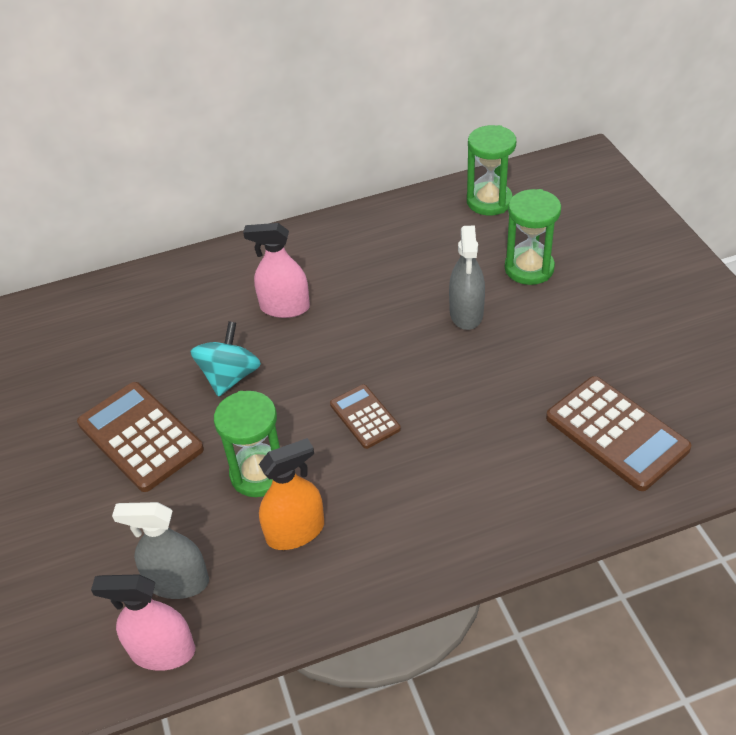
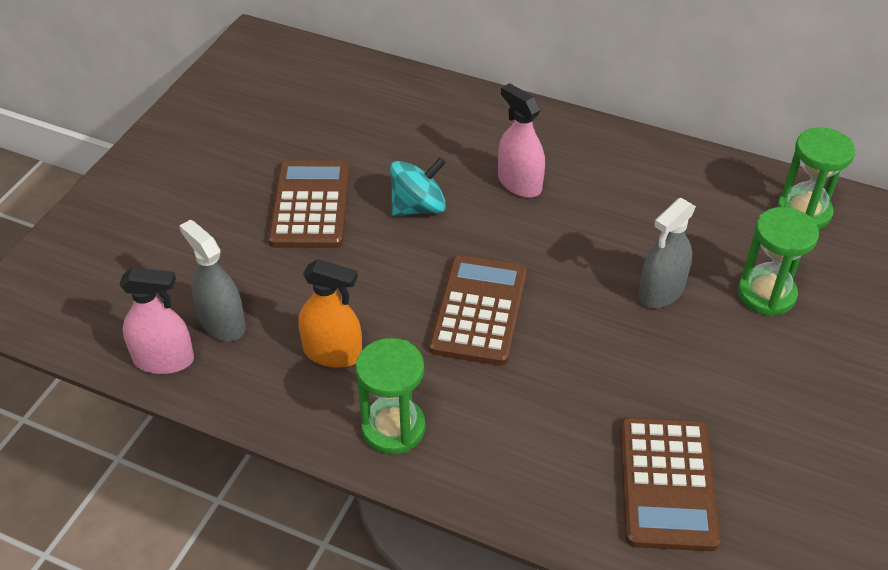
camera: 40 degrees right, 0 degrees up
pink spray bottle [91,574,195,671] -> pink spray bottle turned 135 degrees clockwise [119,267,194,374]
green hourglass [214,391,280,497] -> green hourglass moved to [356,338,426,454]
brown calculator [330,384,401,449] -> brown calculator [429,255,527,366], size x1.74

